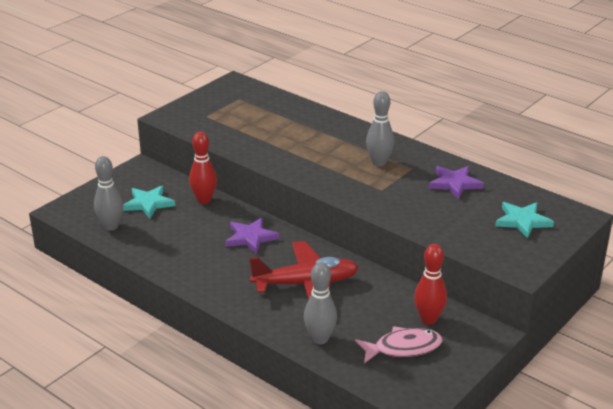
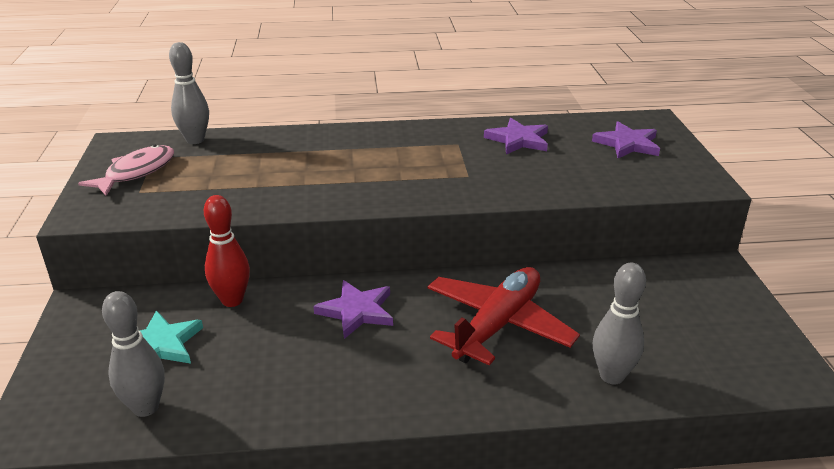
camera: 45 degrees left, 0 degrees up
pink fish [355,326,443,363] -> pink fish moved to [78,145,174,196]
grey bowling pin [366,91,394,166] -> grey bowling pin moved to [169,42,209,144]
red bowling pin [414,244,447,325] -> none
turquoise star [495,202,554,239] -> purple star [592,121,660,158]

